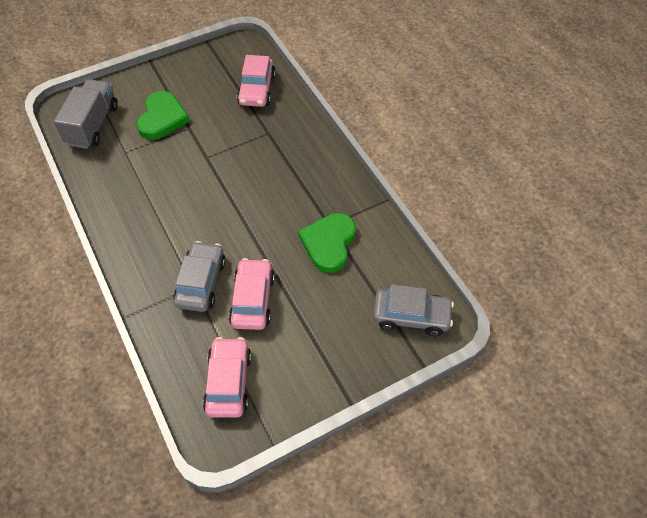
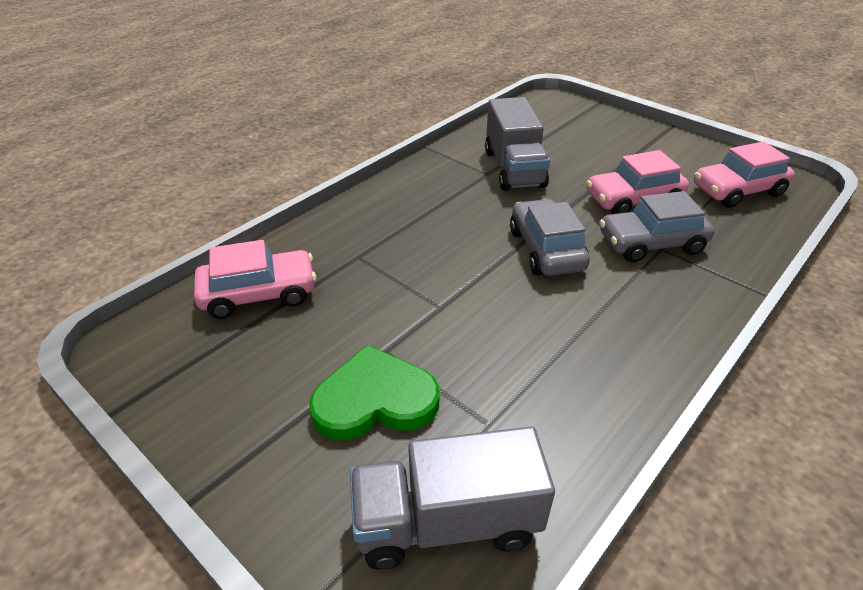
camera: 110 degrees left, 15 degrees down
green heart [298,213,356,273] -> grey truck [485,97,550,191]
grey car [373,284,454,336] -> grey car moved to [510,199,590,276]

